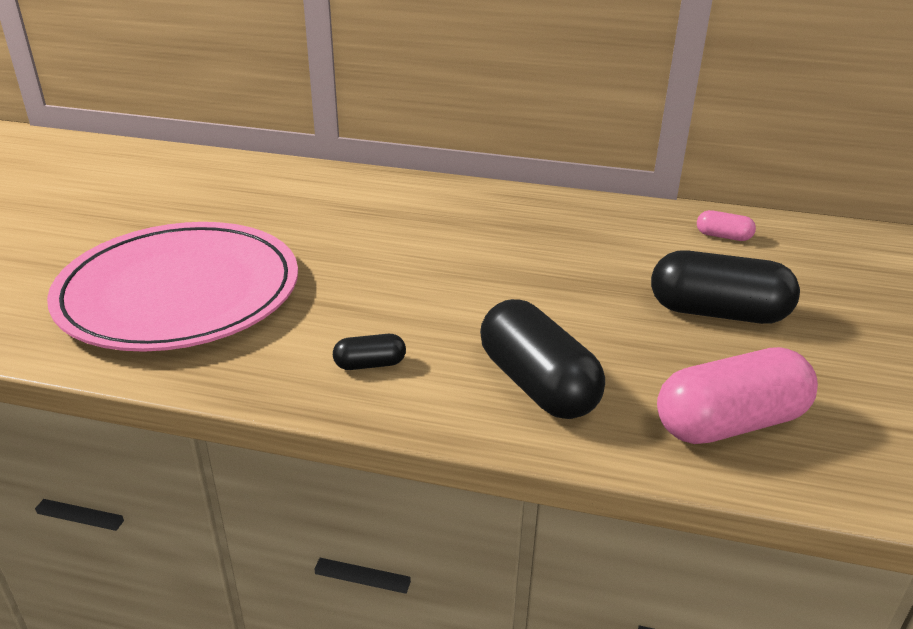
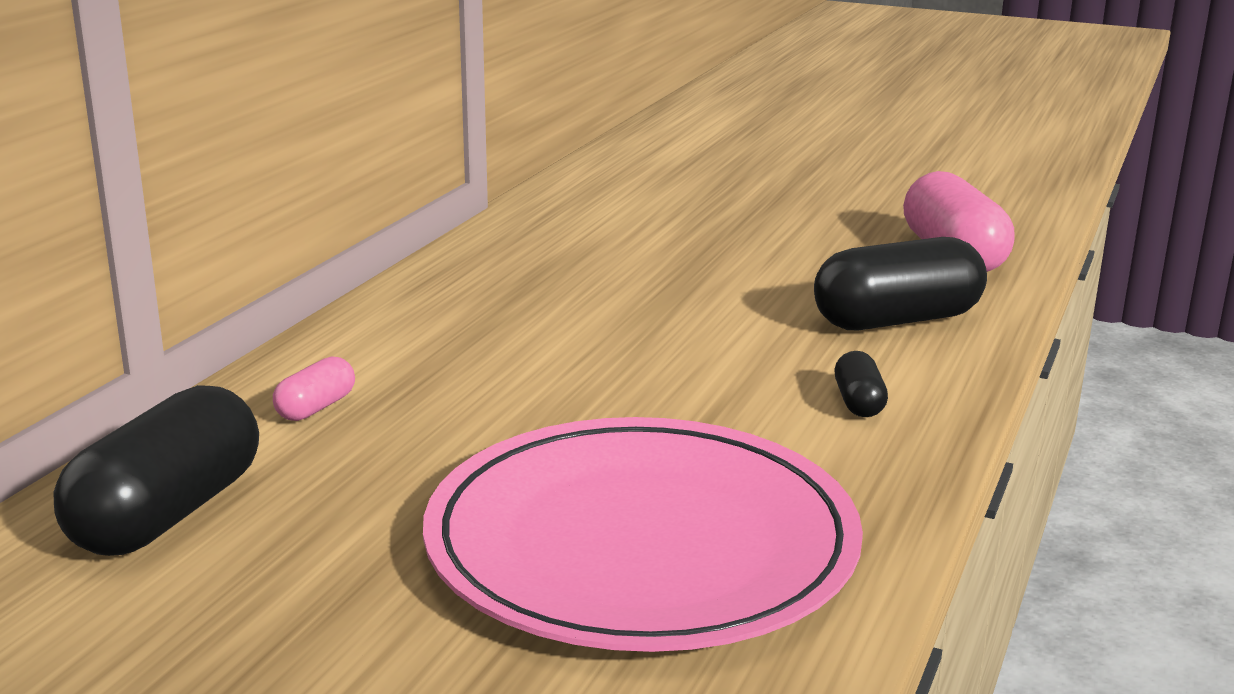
camera: 80 degrees left, 10 degrees down
black capsule [651,250,800,324] -> black capsule moved to [53,385,259,556]
pink capsule [697,210,756,241] -> pink capsule moved to [273,356,355,421]

